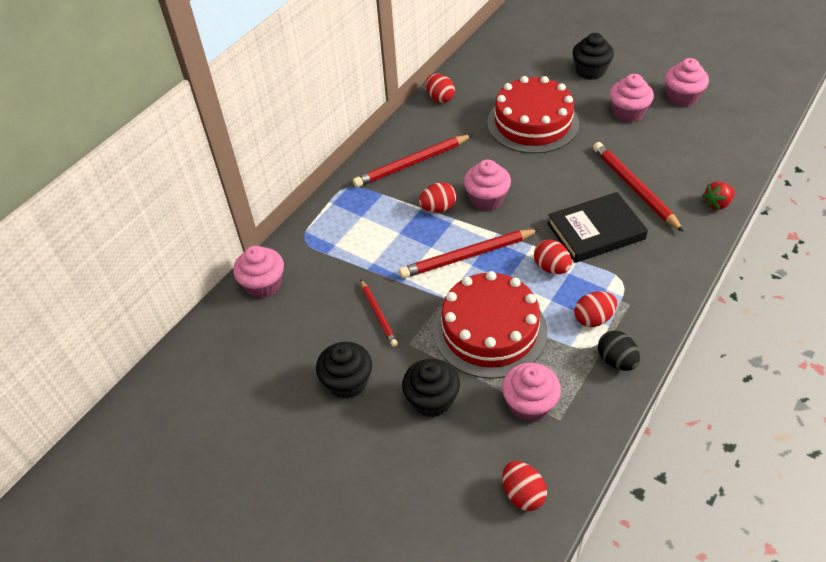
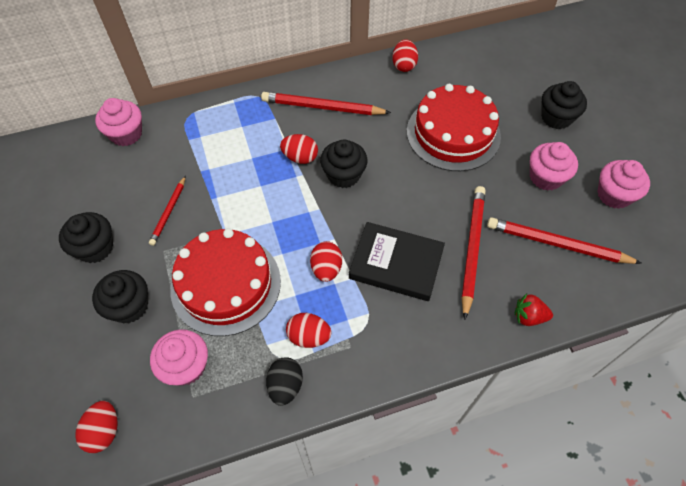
camera: 35 degrees right, 10 degrees up
red pencil [399,229,540,278] -> red pencil moved to [487,217,642,264]
pink cupcake [464,160,511,211] -> black cupcake [320,140,367,188]

